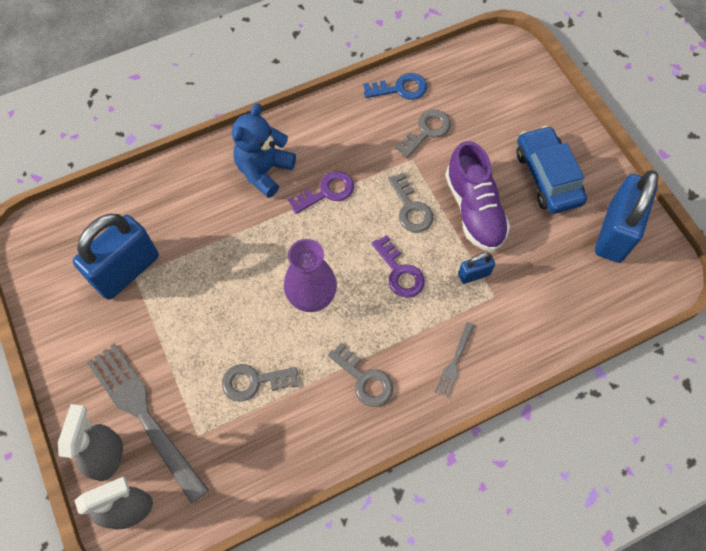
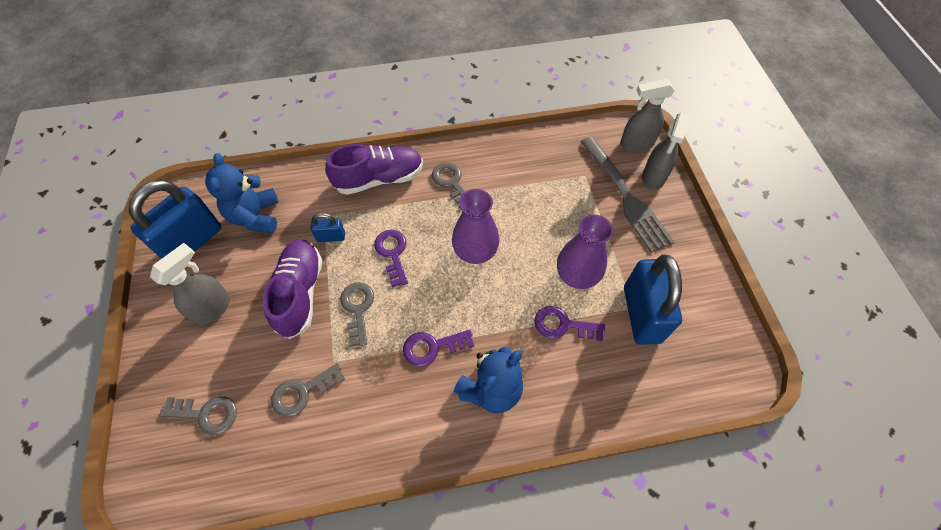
camera: 165 degrees left, 5 degrees down
blue padlock [73,214,159,300] -> blue padlock turned 60 degrees counterclockwise [624,254,682,345]
grey key [222,364,298,402] -> grey key moved to [160,396,237,435]
blue key [364,73,427,100] -> none
grey fork [435,322,475,398] -> purple shoe [325,144,423,195]
blue car [516,126,587,214] -> grey spray bottle [150,243,230,325]
none -> blue teddy bear [205,153,279,233]
none -> purple key [534,306,605,341]
none -> purple vase [557,215,613,289]

